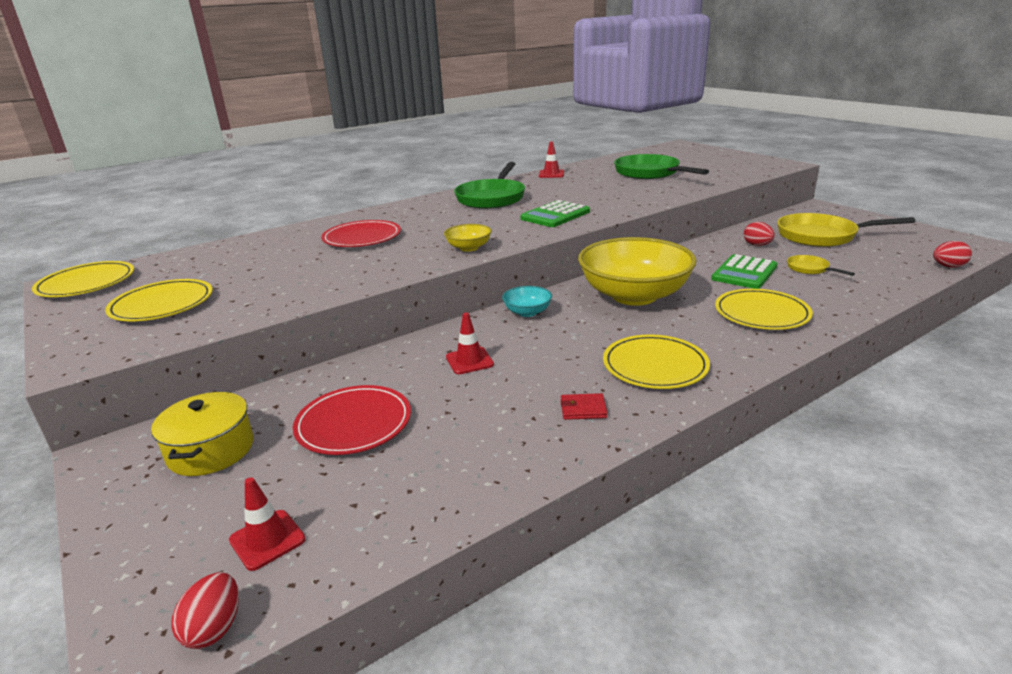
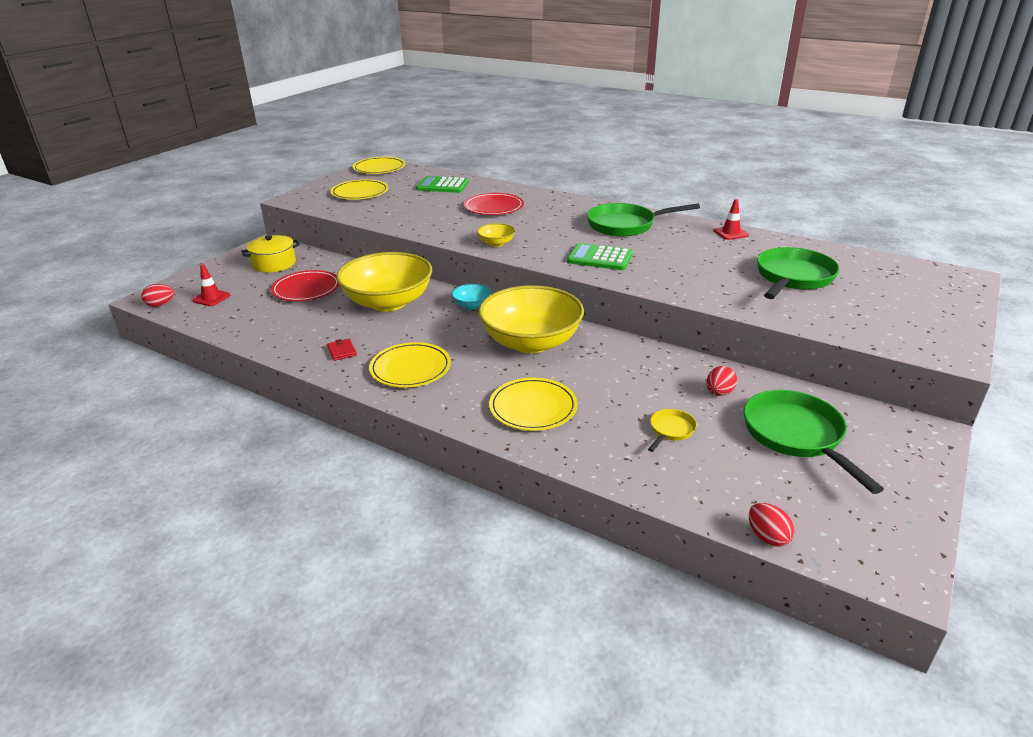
camera: 65 degrees right, 5 degrees up
red traffic cone [446,312,494,374] -> yellow bowl [336,252,432,312]
green calculator [711,254,777,289] -> green calculator moved to [416,176,468,193]
yellow pan [777,213,915,247] -> green pan [744,390,884,494]

